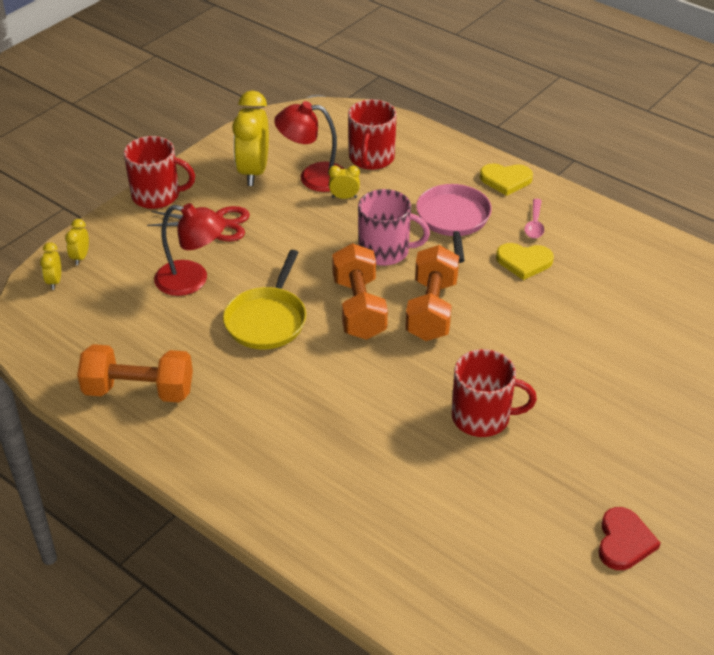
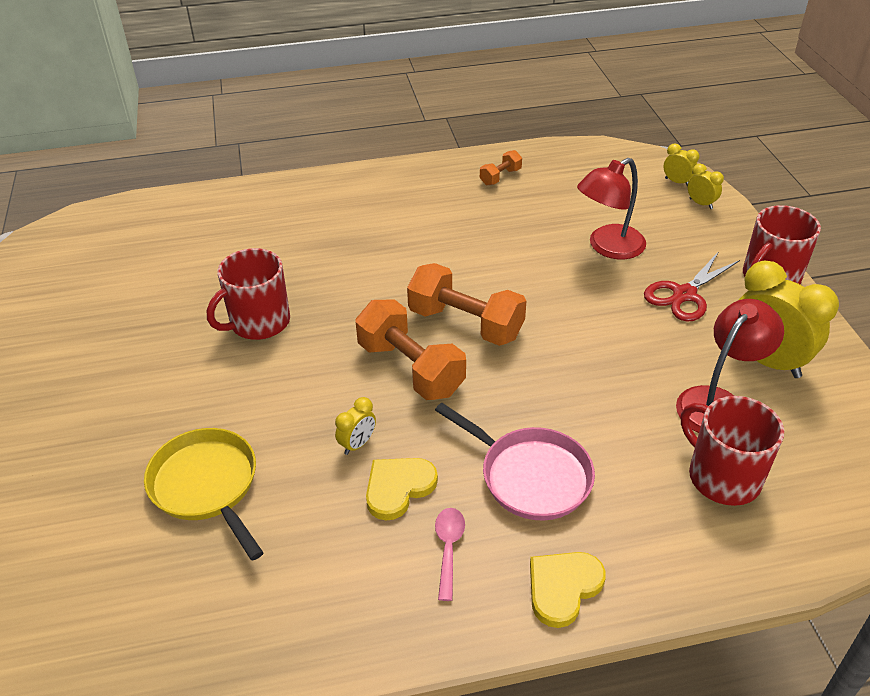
camera: 130 degrees right, 0 degrees up
orange dumbbell [77,344,193,403] -> orange dumbbell [480,150,522,185], size x0.49
yellow pan [223,250,306,349] -> yellow pan moved to [144,428,264,561]
yellow clock [329,166,360,199] -> yellow clock moved to [335,397,376,455]
pink mug [358,189,430,266] -> none
pink spoon [524,199,544,239] -> pink spoon turned 45 degrees clockwise [435,508,465,601]
red heart [598,507,660,570] -> none

